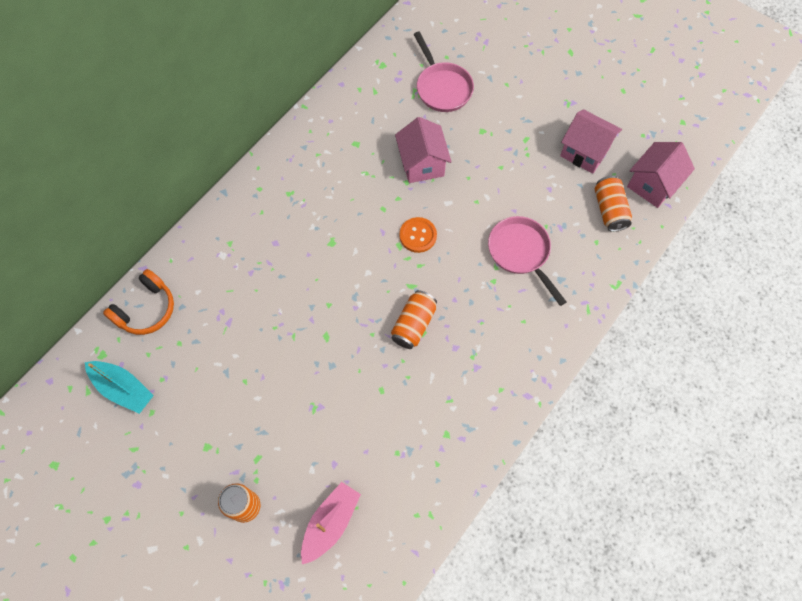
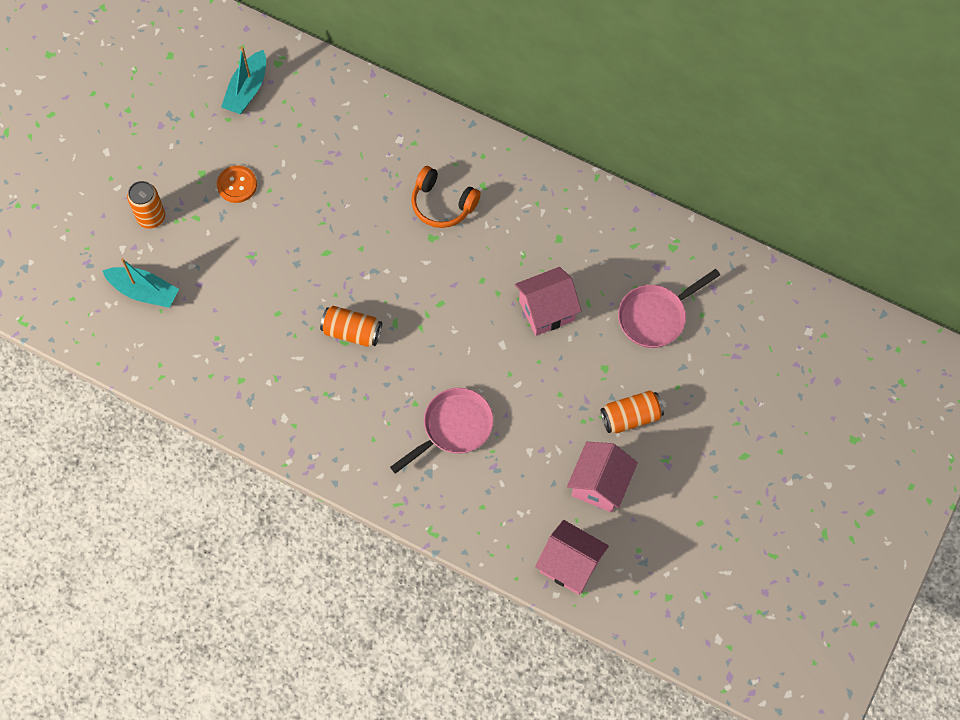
camera: 80 degrees right, 0 degrees up
orange headphones [103,269,174,335] -> orange headphones moved to [411,166,481,228]
pink boat [301,482,361,564] -> turquoise boat [102,258,179,308]
orange button [400,217,437,253] -> orange button moved to [217,166,257,203]
orange can [595,176,632,232] -> orange can moved to [601,390,664,433]

